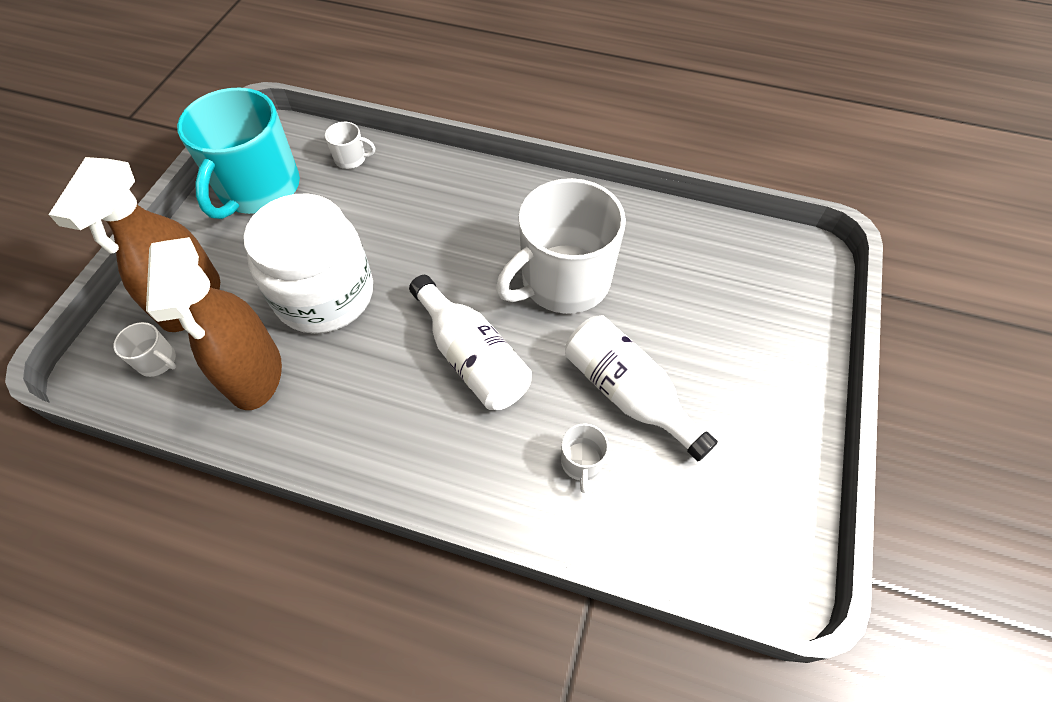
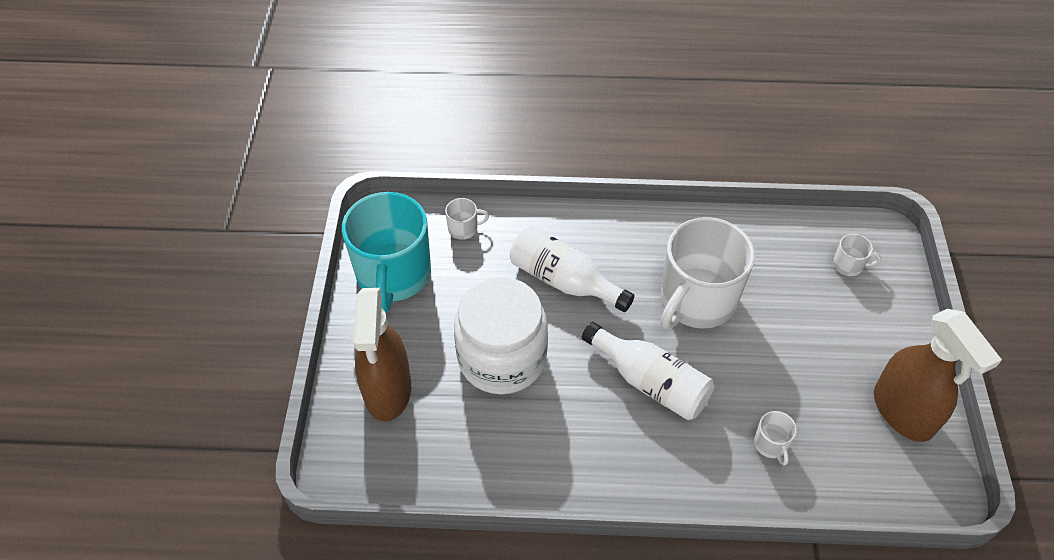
camera: 15 degrees left, 5 degrees down
white mug [113,322,176,377] -> white mug moved to [833,234,881,276]
brown spray bottle [146,237,282,410] -> brown spray bottle moved to [874,309,1002,442]
white bottle [565,315,718,461] -> white bottle moved to [510,226,635,312]

